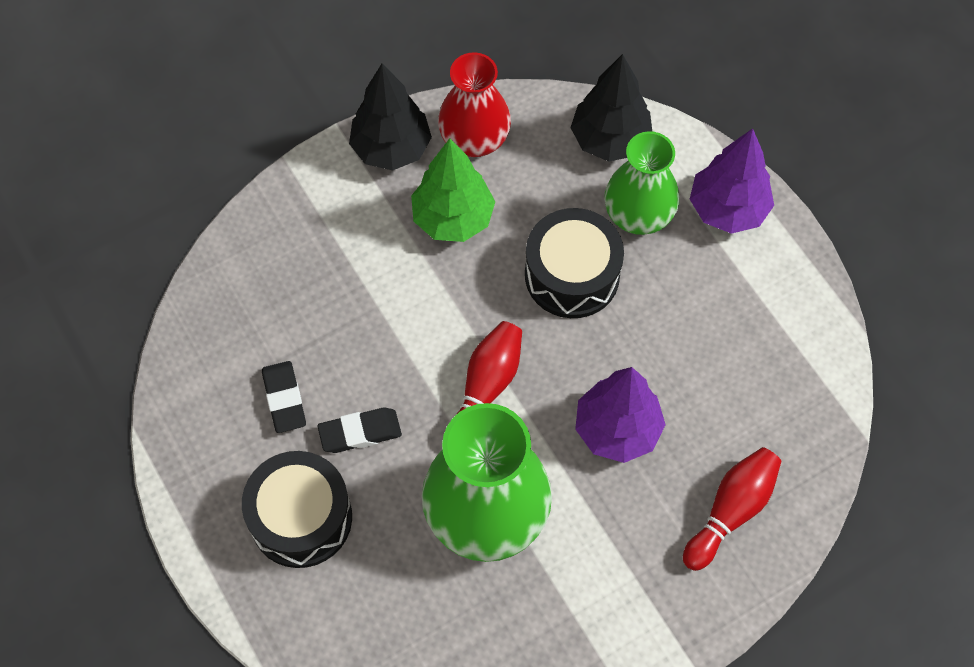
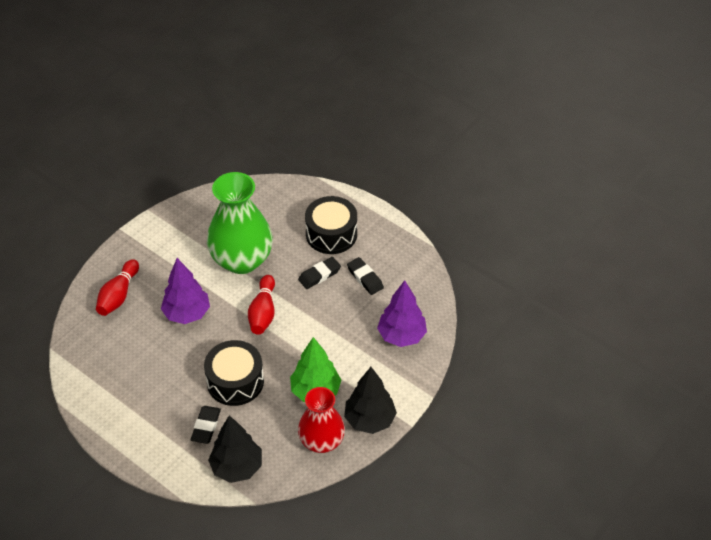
camera: 160 degrees right, 15 degrees down
green vase [604,131,679,235] -> black eraser [191,406,221,444]
purple tree [690,128,774,234] -> purple tree moved to [377,280,427,347]

